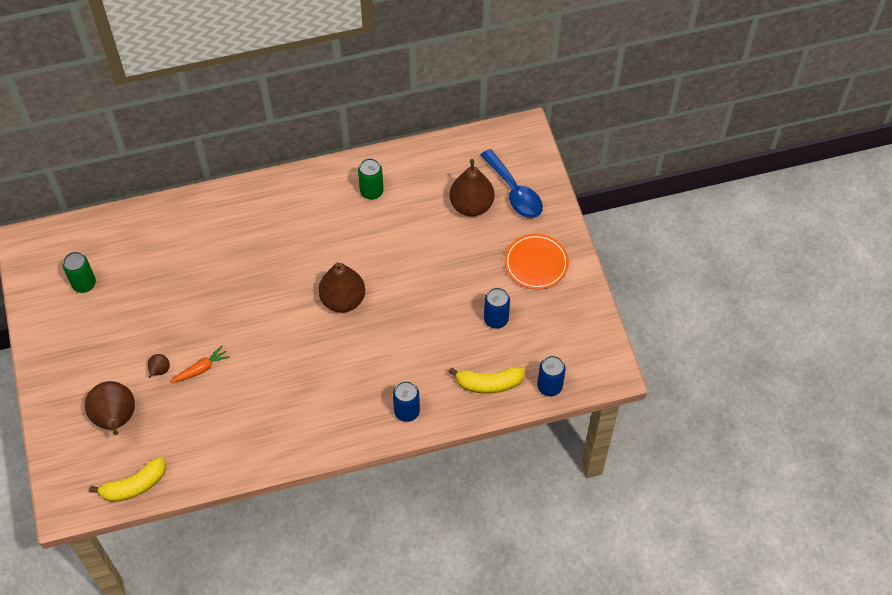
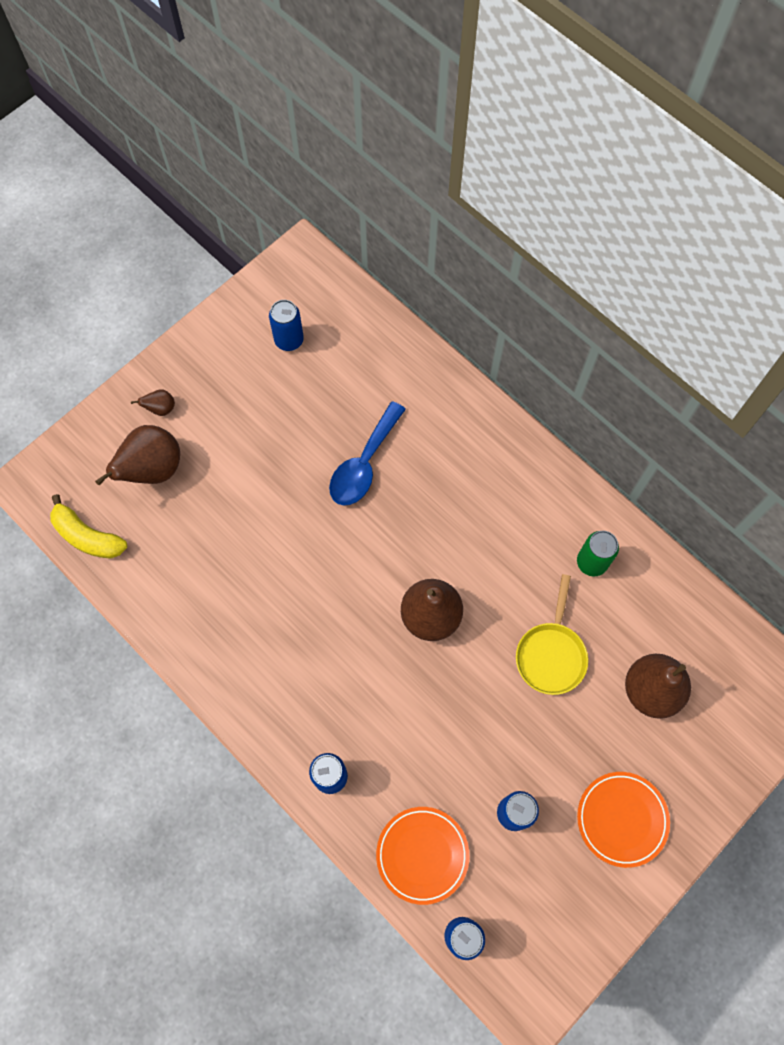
camera: 60 degrees right, 10 degrees up
green can [63,252,96,293] -> blue can [269,300,304,351]
brown pear [148,354,170,378] -> brown pear moved to [131,389,175,416]
orange carrot [170,345,230,383] -> none
yellow banana [449,367,525,394] -> orange plate [376,807,469,905]
blue spoon [481,149,543,218] -> blue spoon moved to [329,401,406,506]
none -> yellow pan [516,574,588,695]

